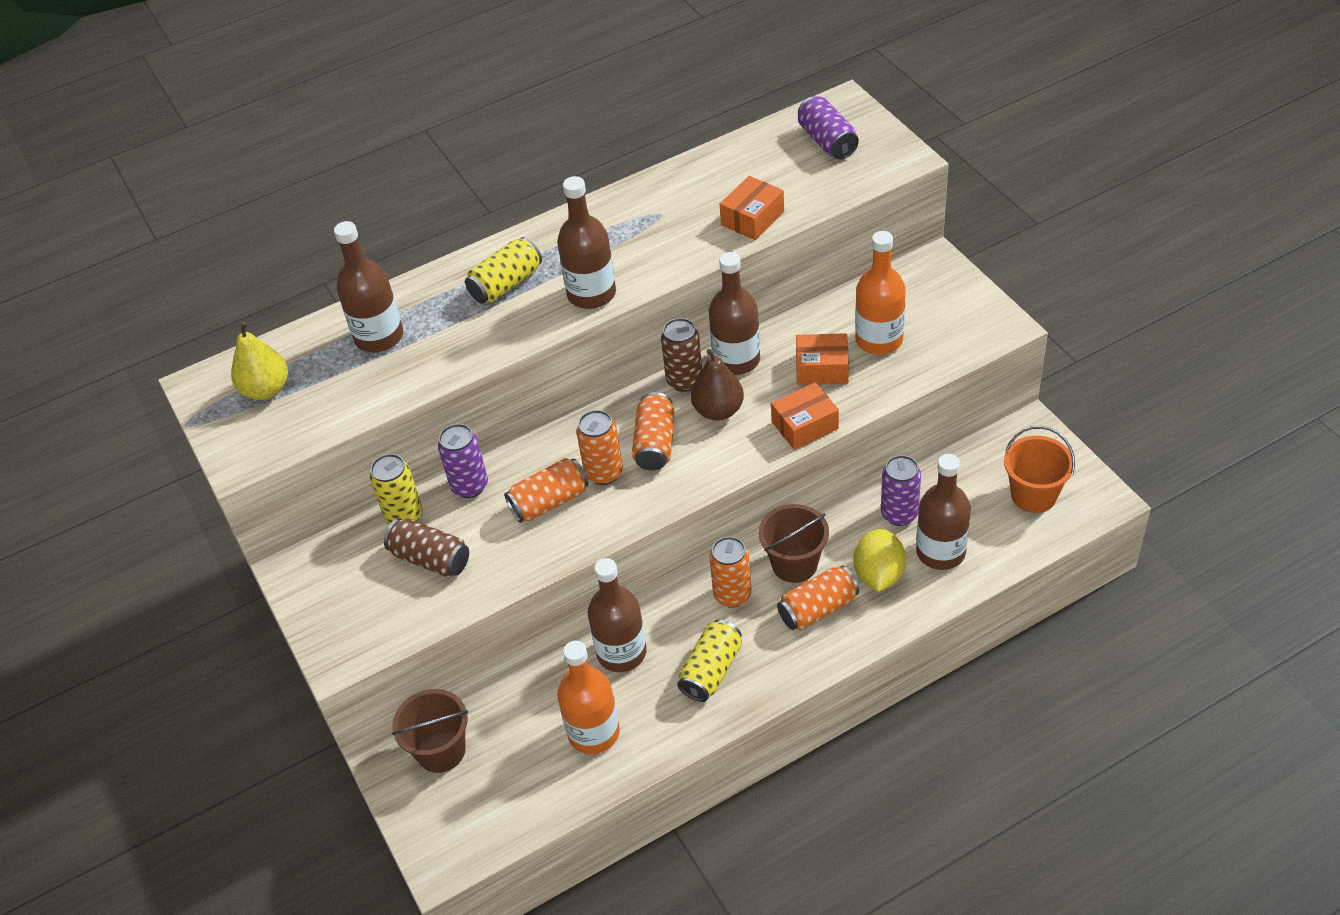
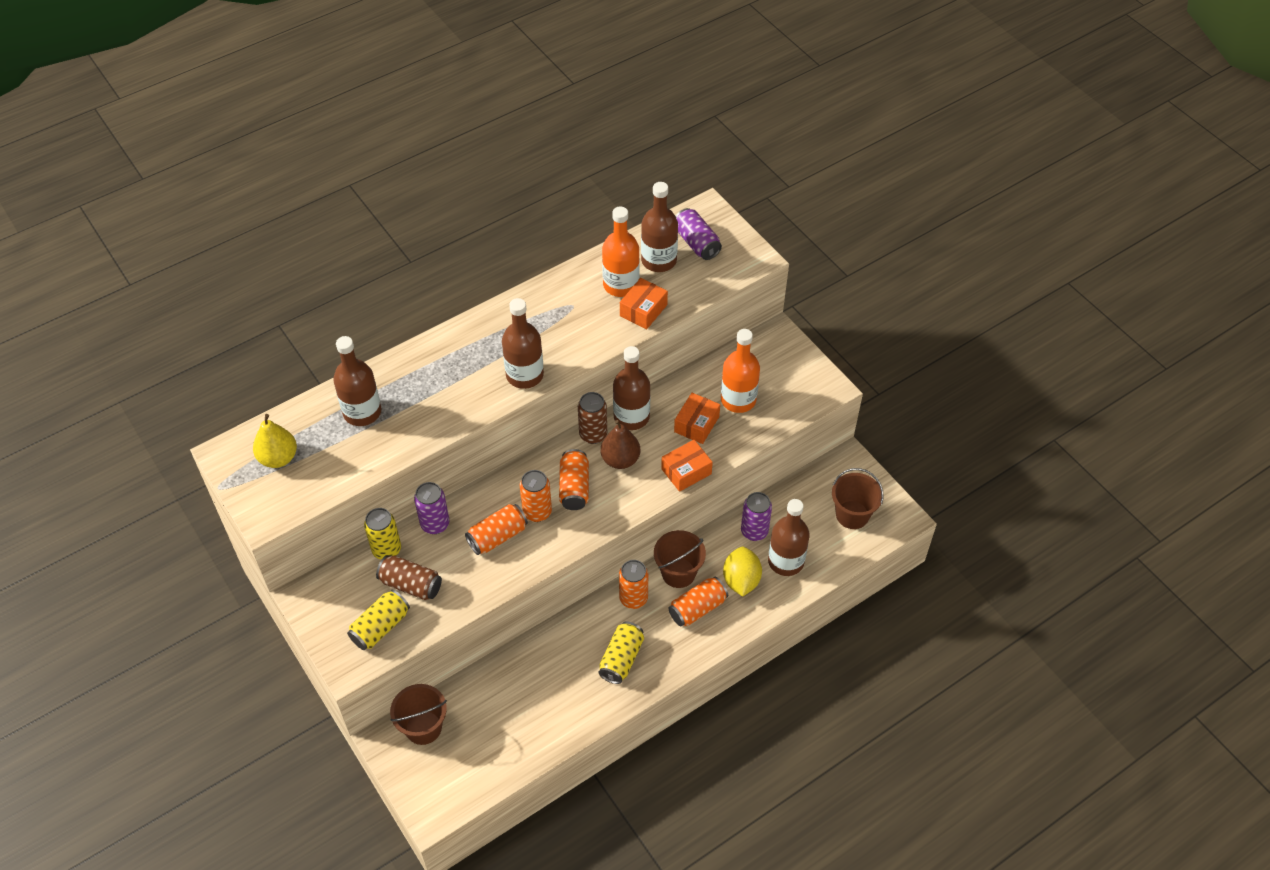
camera: 10 degrees left, 5 degrees up
yellow can [465,237,542,304] -> yellow can moved to [347,590,410,650]
orange bottle [557,641,620,754] -> orange bottle moved to [602,206,640,297]
brown bottle [588,558,647,672] -> brown bottle moved to [641,182,678,272]
orange box [796,333,849,385] -> orange box turned 60 degrees counterclockwise [674,393,720,444]
orange bucket [1004,426,1075,513] -> brown bucket [832,468,884,529]

